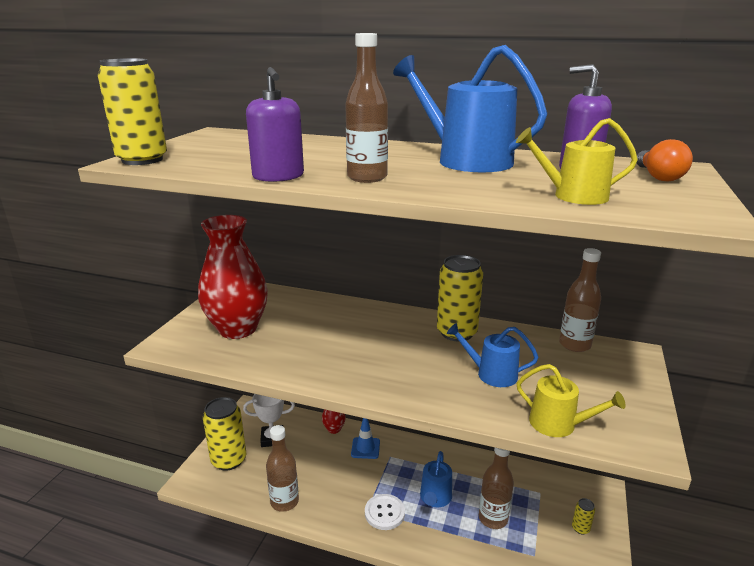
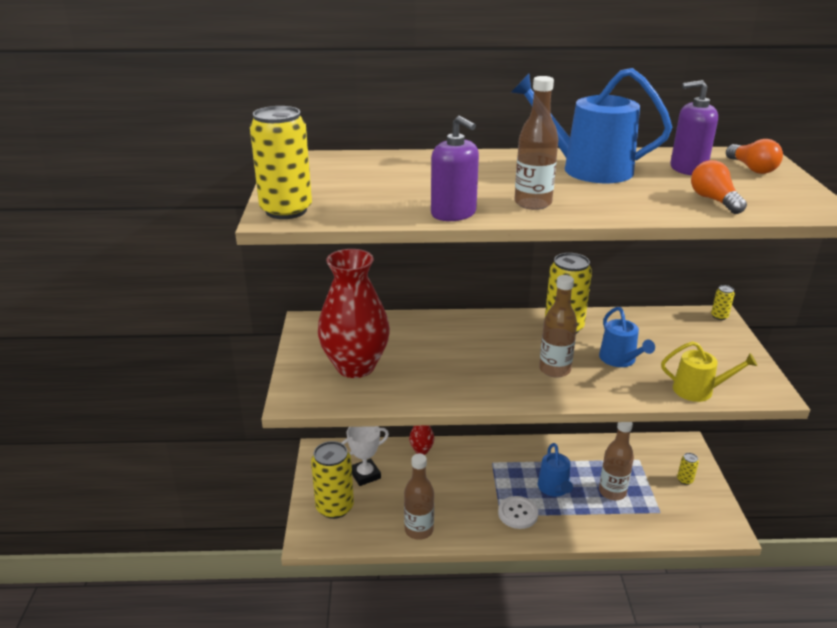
camera: 20 degrees left, 5 degrees up
blue traffic cone [351,418,380,459] -> none
blue watering can [447,323,538,387] -> blue watering can turned 105 degrees counterclockwise [599,307,655,367]
yellow watering can [516,118,638,205] -> orange light bulb [691,160,747,214]
brown bottle [559,248,601,352] -> brown bottle moved to [539,275,577,378]
none -> yellow can [711,285,735,320]

